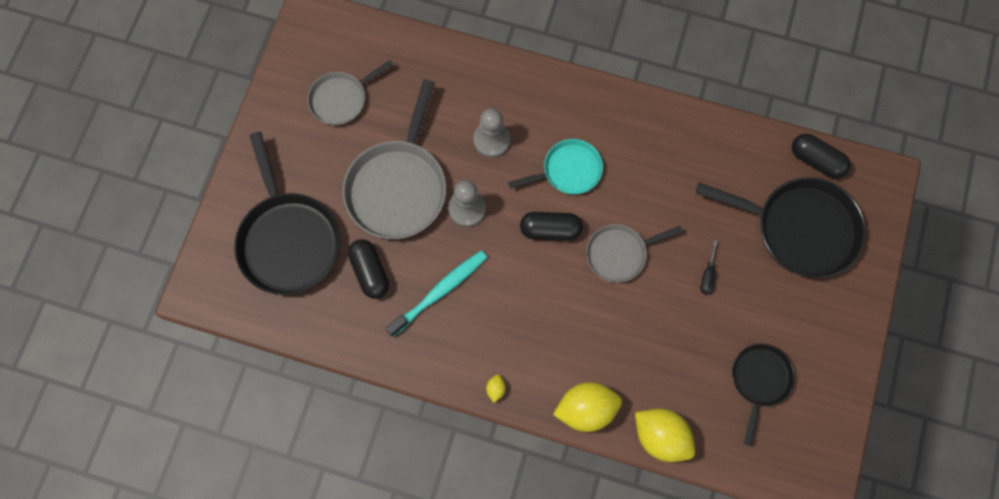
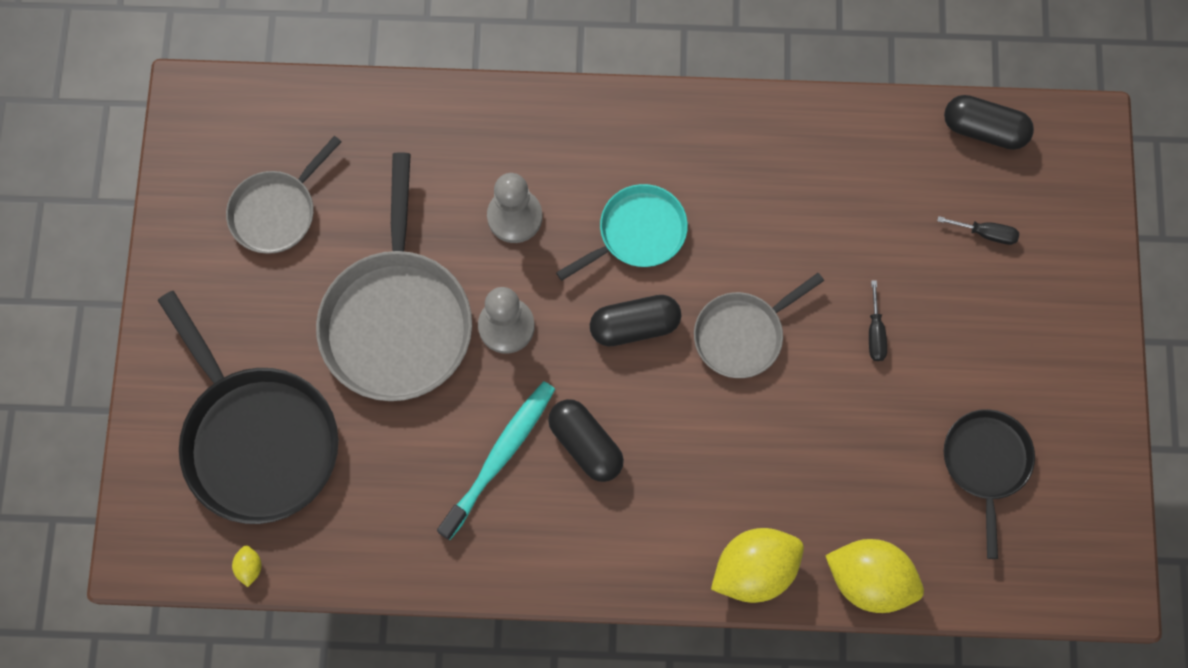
camera: 15 degrees left, 0 degrees up
black capsule [348,239,389,299] -> black capsule moved to [548,399,624,482]
yellow lemon [486,375,506,403] -> yellow lemon moved to [232,545,262,587]
black pan [696,177,866,278] -> black screwdriver [937,216,1019,245]

